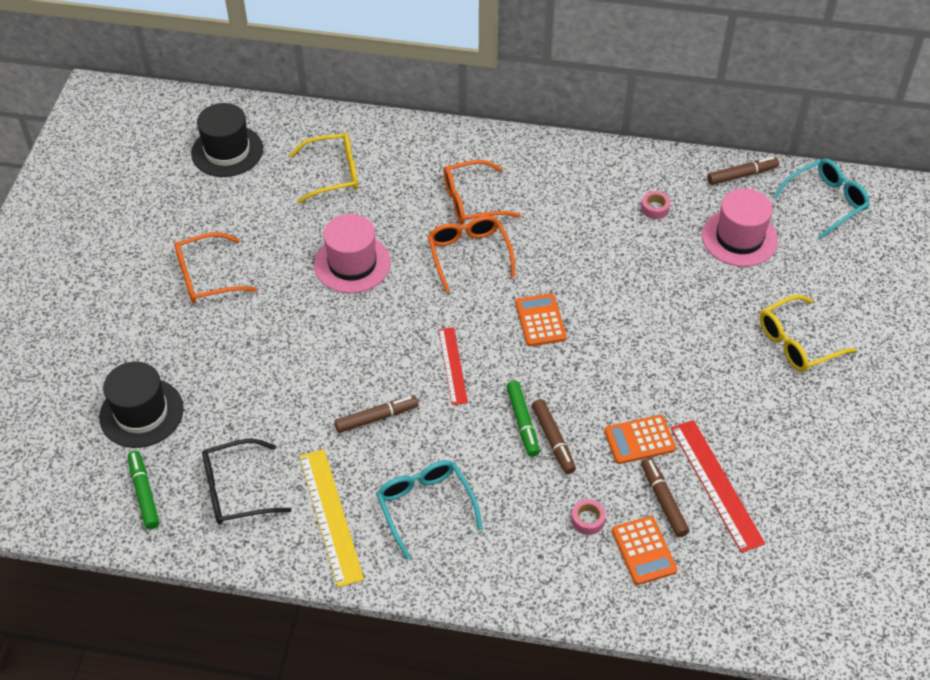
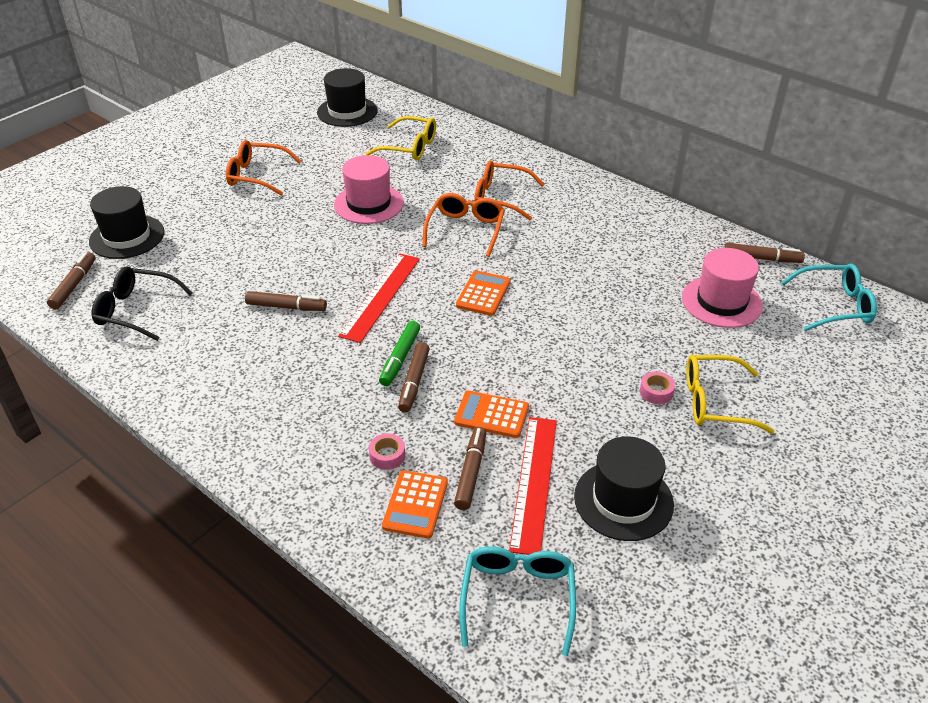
camera: 30 degrees right, 10 degrees down
green marker [128,451,159,529] -> brown marker [47,252,96,309]
yellow ruler [299,449,364,588] -> none
turquoise glasses [376,460,483,560] -> turquoise glasses moved to [459,547,576,656]
red ruler [438,327,468,405] -> red ruler [338,253,420,343], size x1.53
pink tape [641,191,670,219] -> pink tape moved to [640,371,675,404]
none -> black hat [574,436,674,541]

